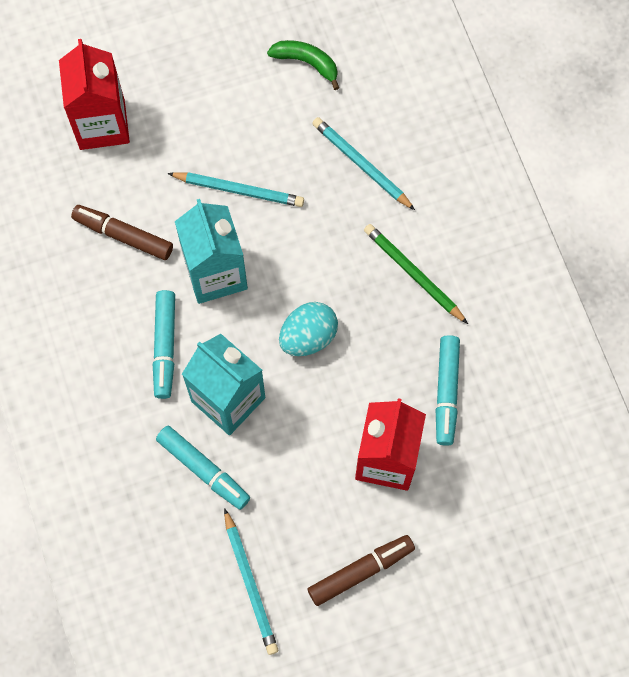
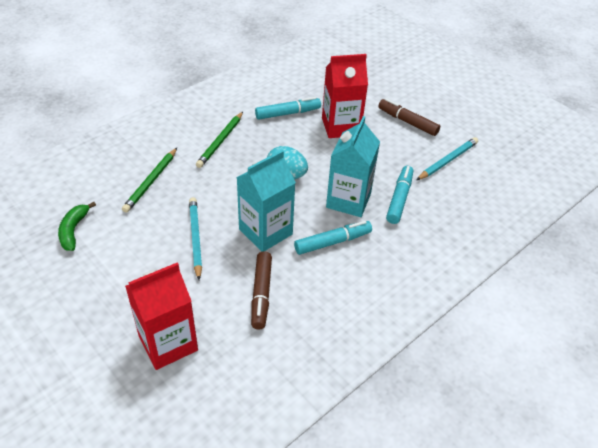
camera: 115 degrees left, 25 degrees down
turquoise pencil [312,117,415,210] -> green pencil [122,148,177,213]

